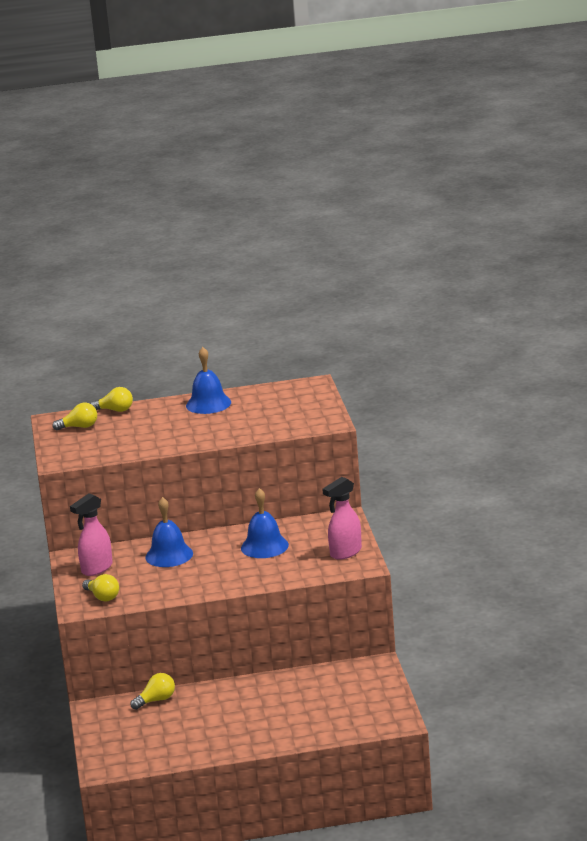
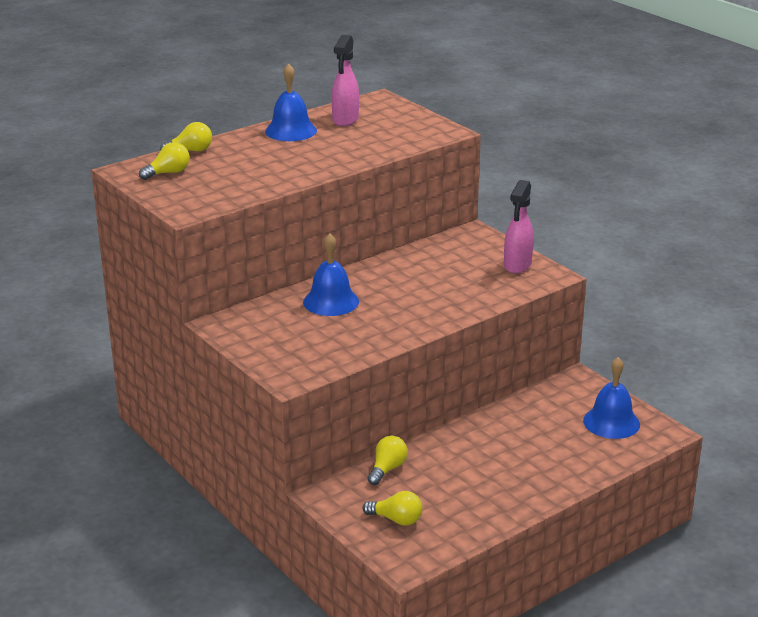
camera: 30 degrees left, 5 degrees up
pink spray bottle [70,493,113,576] -> pink spray bottle moved to [331,35,359,126]
yellow light bulb [82,574,119,601] -> yellow light bulb moved to [363,491,422,526]
blue bell [241,488,289,558] -> blue bell moved to [583,357,640,439]

